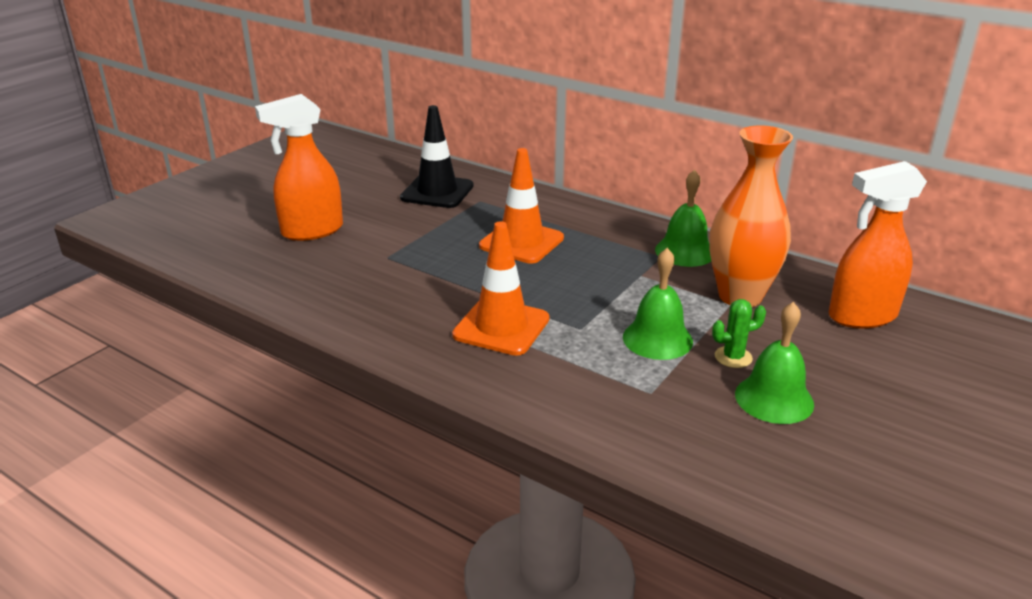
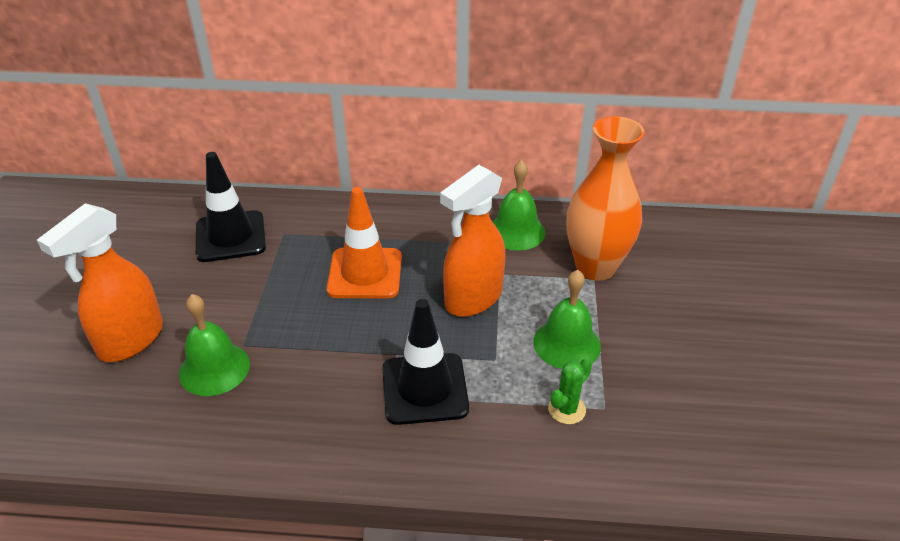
camera: 30 degrees left, 10 degrees up
orange traffic cone [452,221,549,356] -> black traffic cone [382,299,469,425]
green cactus [712,299,766,368] -> green cactus moved to [548,358,592,424]
green bell [735,302,814,424] -> green bell moved to [179,294,250,396]
orange spray bottle [829,161,927,329] -> orange spray bottle moved to [440,165,505,317]

